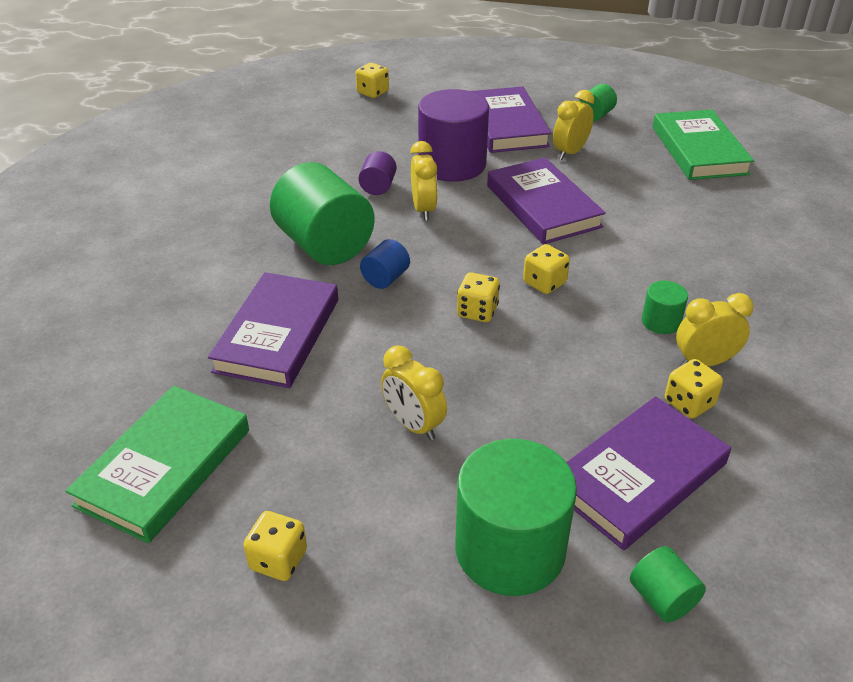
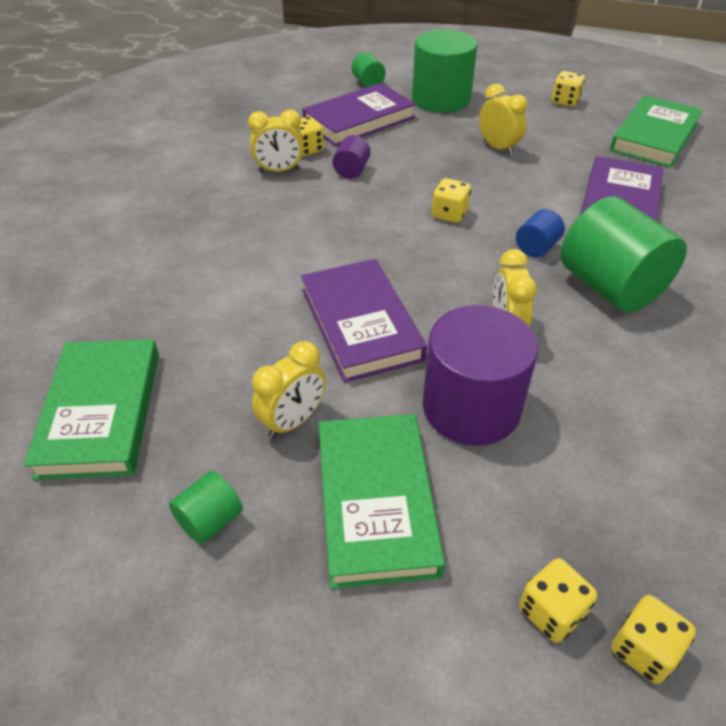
camera: 175 degrees left, 5 degrees up
purple cylinder [359,151,397,195] -> purple cylinder moved to [332,135,371,179]
purple book [471,86,551,153] -> green book [319,414,445,589]
yellow dice [523,244,570,294] -> yellow dice moved to [519,558,597,643]
green cylinder [642,281,688,334] -> none

